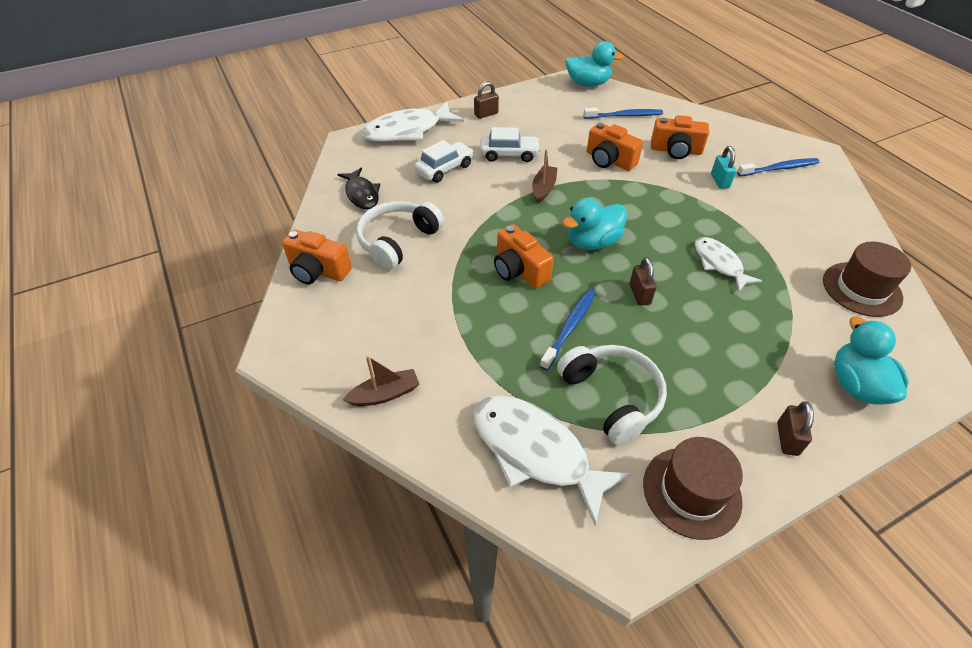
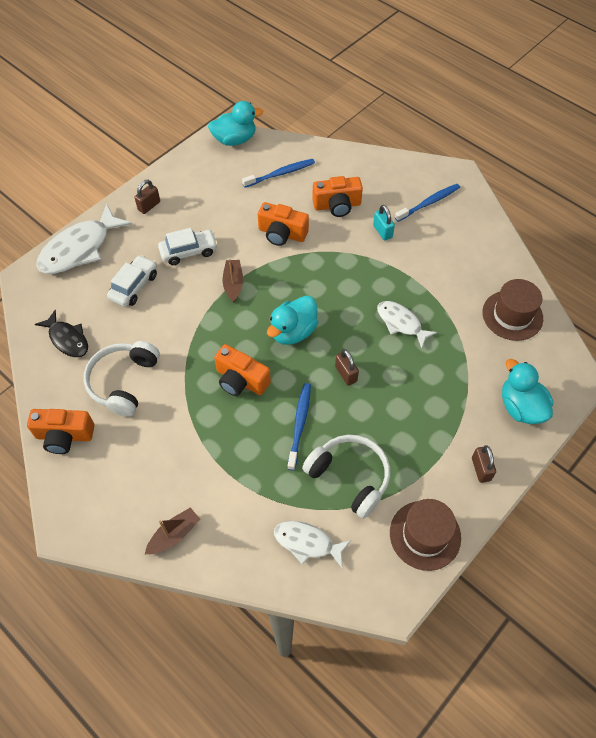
camera: 20 degrees left, 10 degrees up
white fish [473,396,631,525] -> white fish [274,521,351,568], size x0.60

